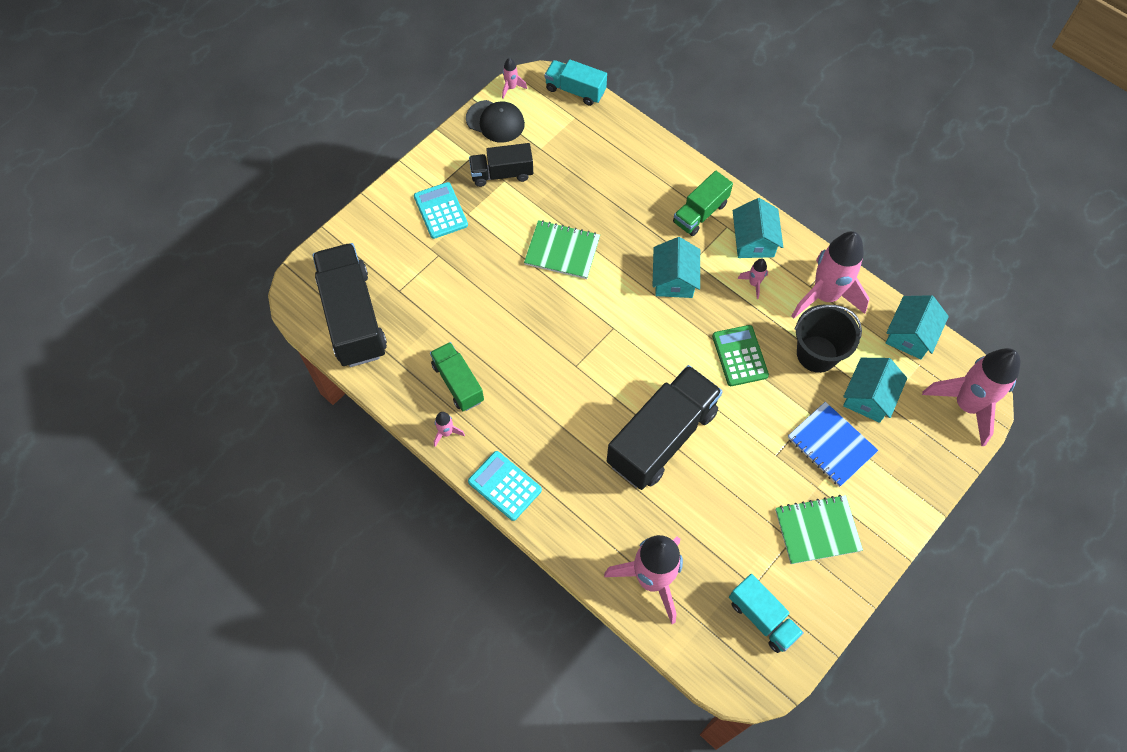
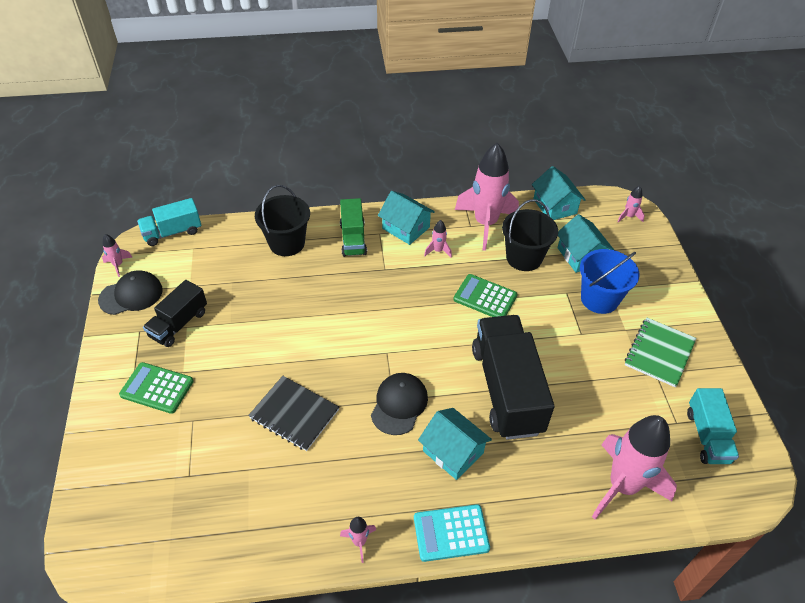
camera: 50 degrees left, 15 degrees down
black truck [312,243,387,367] -> none
turquoise calculator [414,182,468,239] -> green calculator [119,362,194,414]
green truck [430,342,484,411] -> none
green notebook [524,220,600,279] -> none
turquoise house [653,237,700,298] -> turquoise house moved to [418,408,492,480]
turquoise truck [729,574,804,653] -> turquoise truck turned 90 degrees clockwise [687,388,739,464]
blue notebook [787,402,878,487] -> blue bucket [580,249,640,314]
pink rocket [922,348,1021,447] -> pink rocket [617,186,645,222], size x0.41
none -> black notebook [248,376,339,451]
none -> black bucket [255,185,310,256]
none -> black cap [371,373,428,435]

